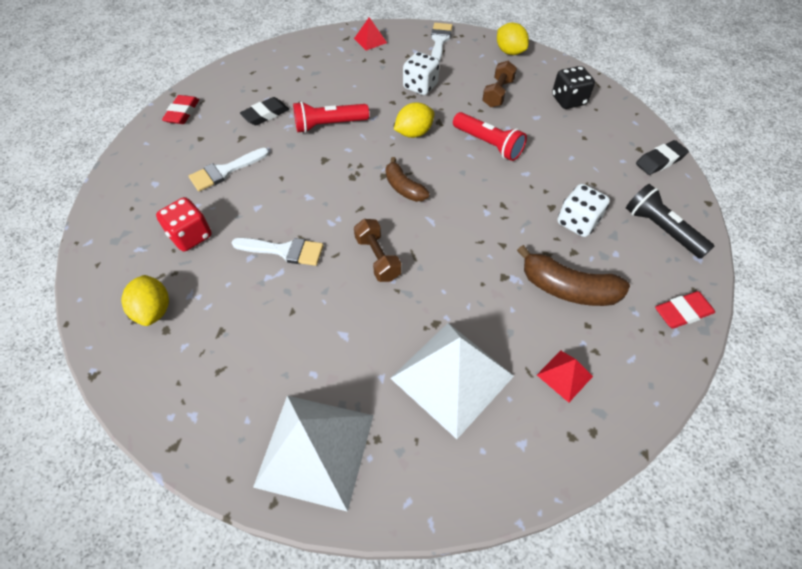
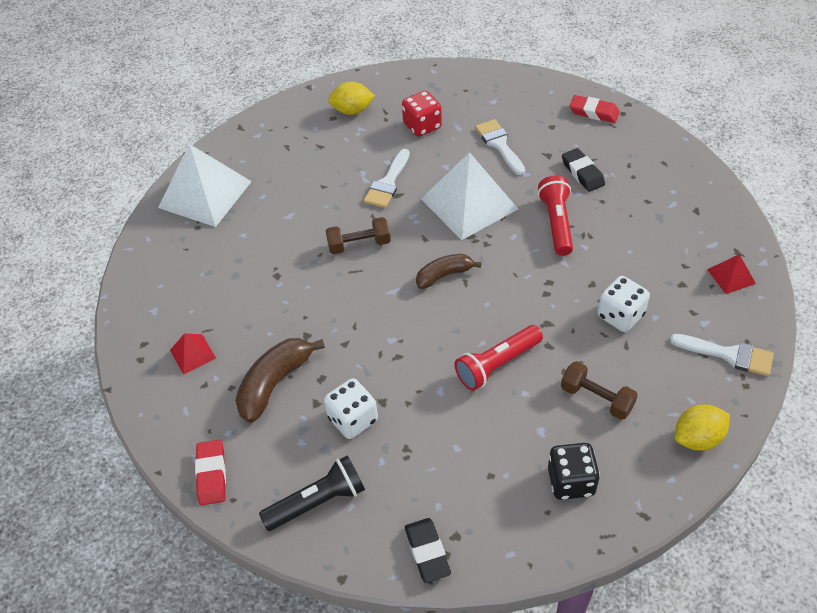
camera: 105 degrees right, 5 degrees down
white pyramid [390,323,514,439] -> white pyramid moved to [421,152,518,240]
yellow lemon [394,102,434,138] -> none

